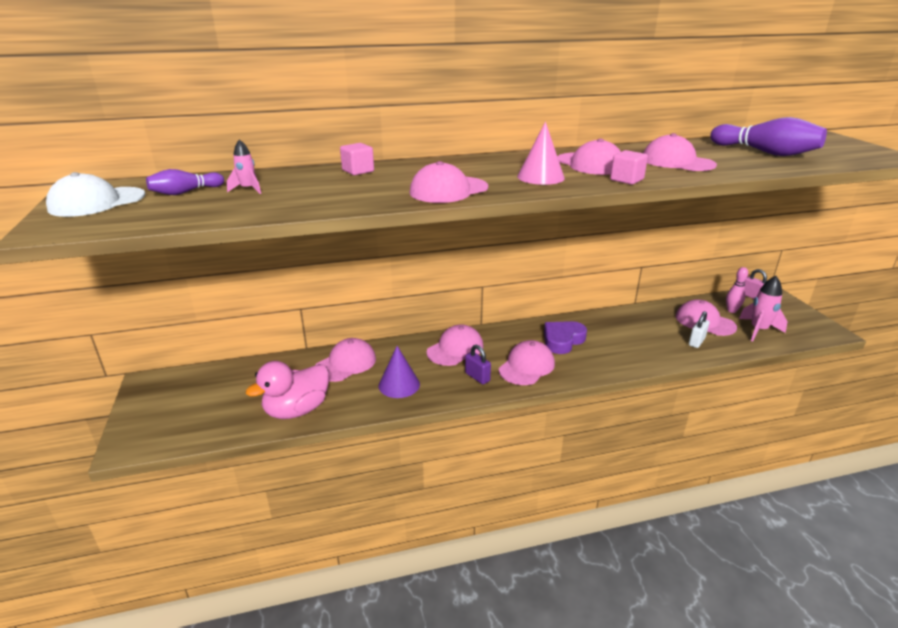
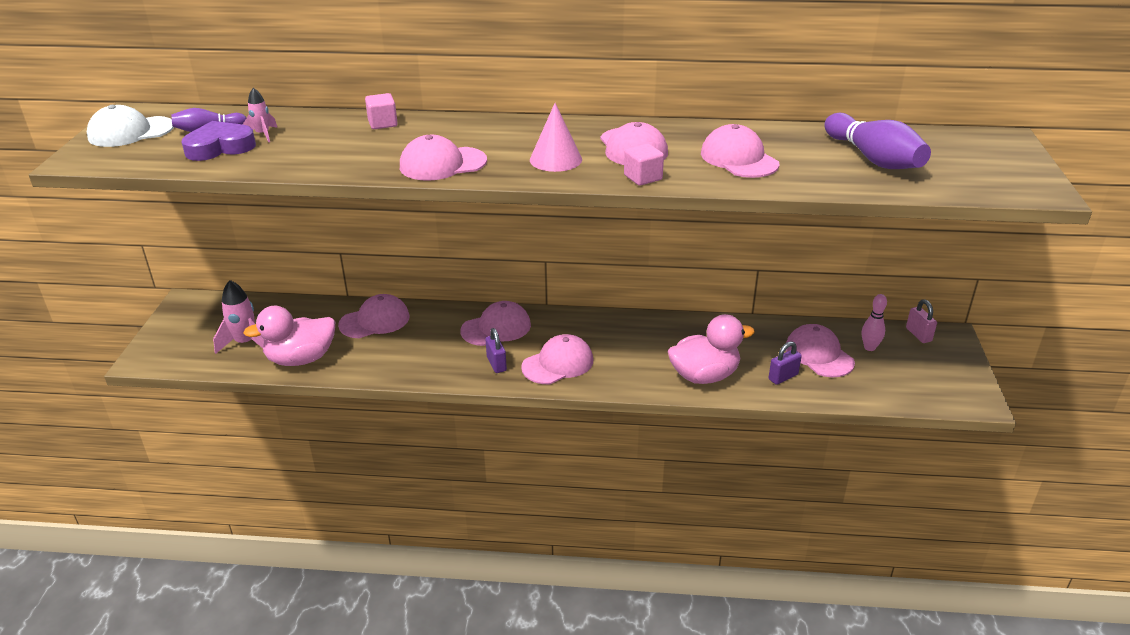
camera: 20 degrees right, 5 degrees up
purple cone [379,346,420,398] -> none
purple heart [544,321,587,354] -> purple heart moved to [181,121,256,161]
white padlock [689,311,709,348] -> purple padlock [768,341,802,385]
pink rocket [739,276,788,342] -> pink rocket moved to [213,280,265,354]
none -> pink duck [668,314,755,384]

